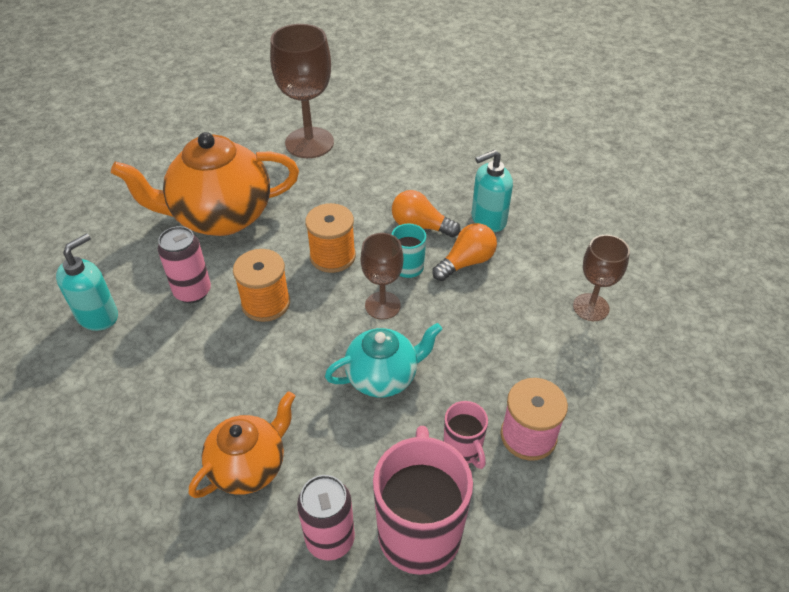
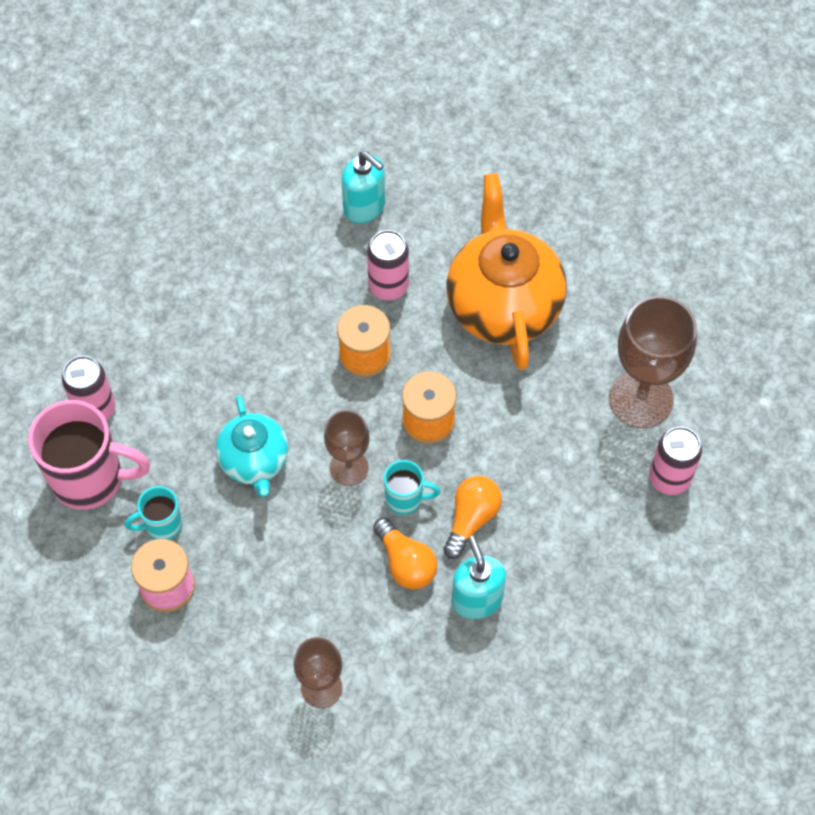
camera: 95 degrees right, 15 degrees up
orange teapot [189,391,295,498] -> none
pink mug [444,401,488,469] -> turquoise mug [125,486,182,540]
none -> pink can [649,427,702,495]

